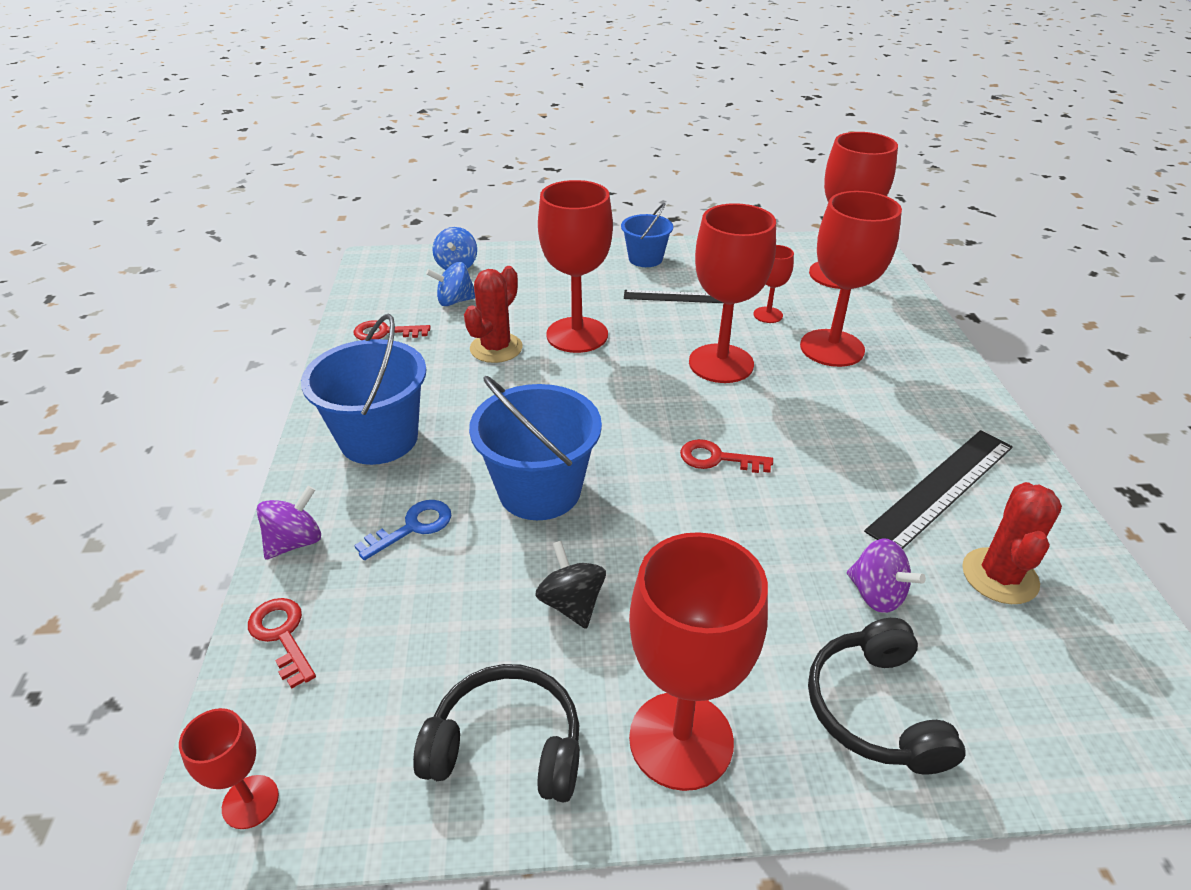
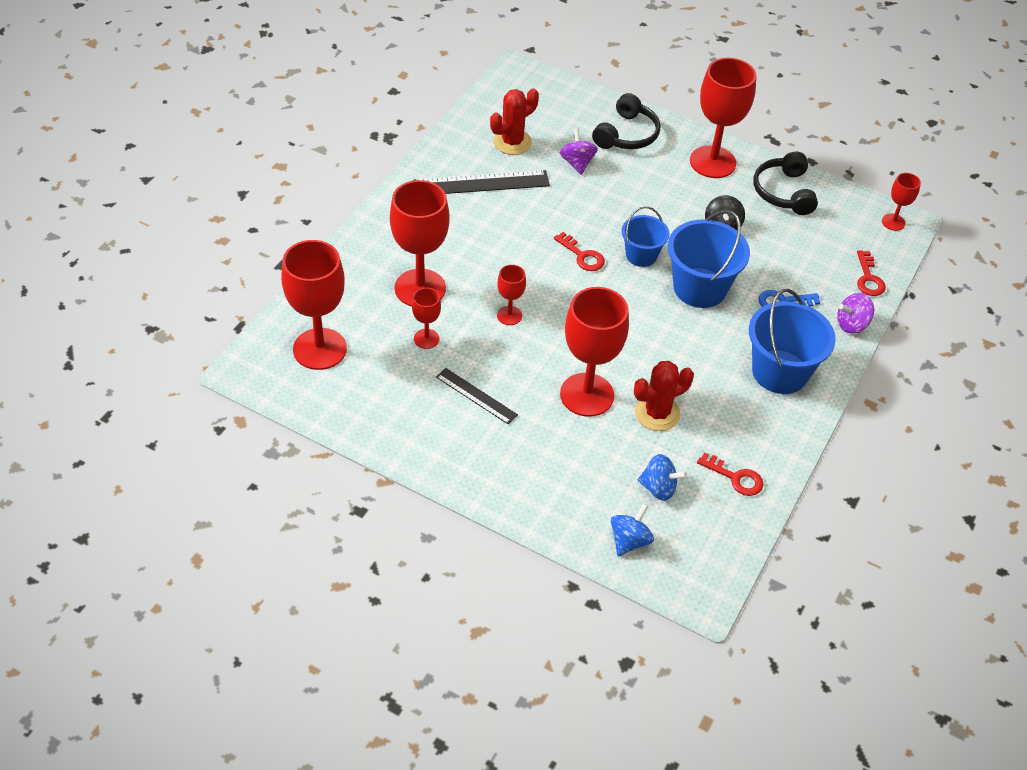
camera: 150 degrees left, 10 degrees up
black headphones [413,664,580,802] -> black headphones turned 45 degrees clockwise [753,152,818,215]
blue bucket [621,203,673,267] -> blue bucket moved to [622,206,669,267]
red goblet [689,203,776,383] -> red goblet [497,265,526,325], size x0.49

